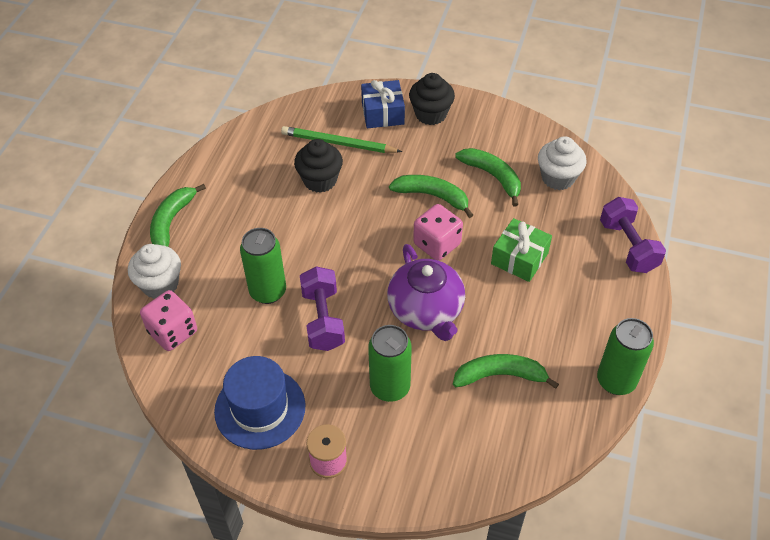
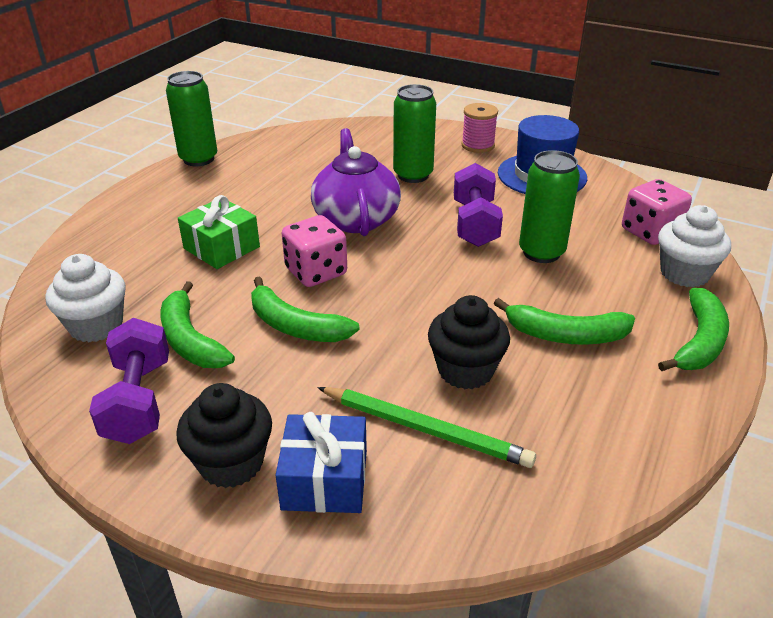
camera: 170 degrees left, 15 degrees down
green banana [453,354,559,389] -> green banana moved to [494,298,635,345]
purple dumbbell [600,197,666,273] -> purple dumbbell moved to [89,318,169,444]

